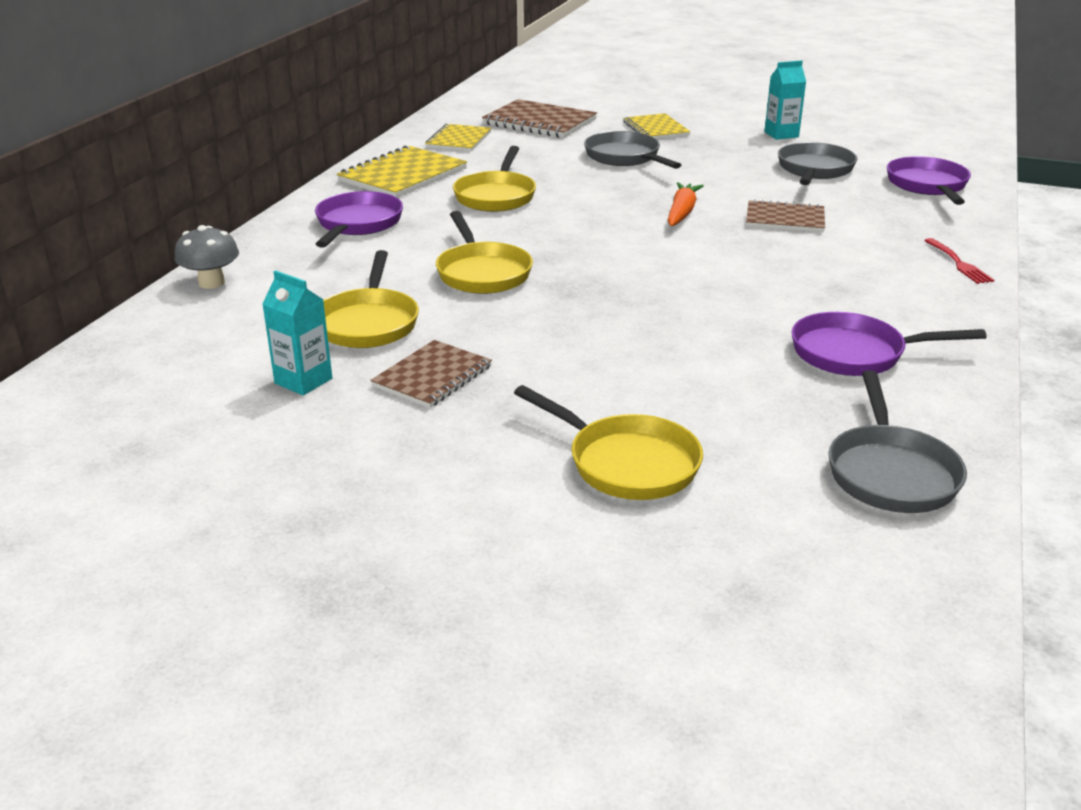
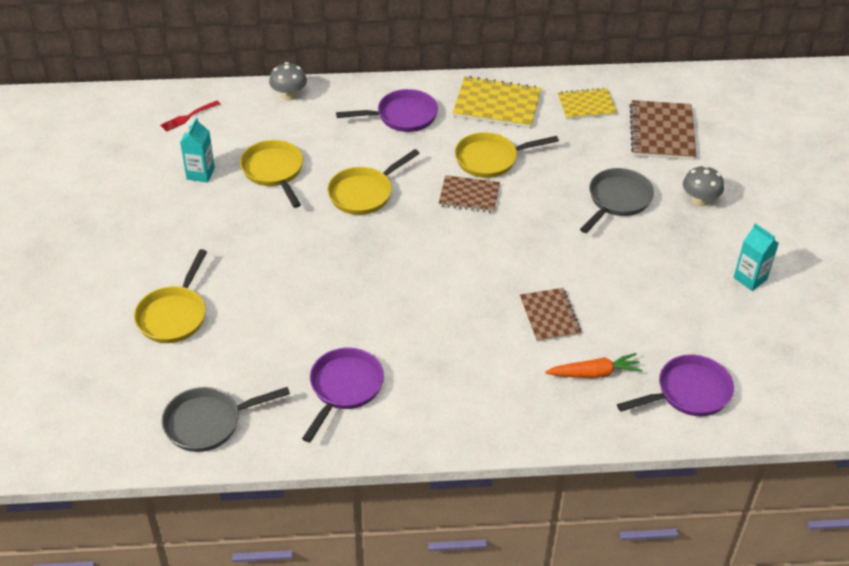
camera: 65 degrees right, 15 degrees up
yellow pan [323,250,419,348] -> yellow pan turned 90 degrees clockwise [240,140,303,208]
brown notebook [370,340,492,408] -> brown notebook moved to [439,175,500,213]
yellow notebook [623,113,691,139] -> grey mushroom [683,165,724,206]
orange carrot [668,182,704,226] -> orange carrot moved to [545,353,642,378]
grey pan [778,142,857,185] -> none
purple pan [791,312,987,376] -> purple pan turned 45 degrees clockwise [302,348,384,442]
red fork [924,238,994,284] -> red fork moved to [160,101,220,132]

